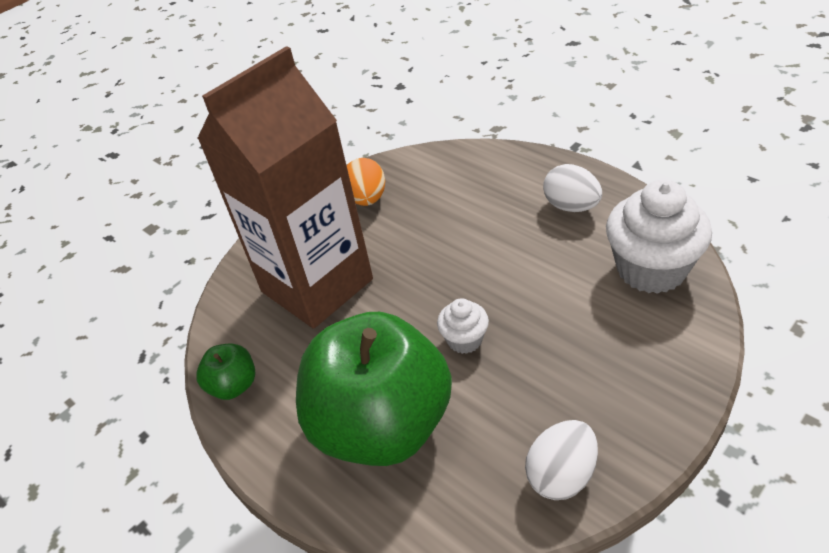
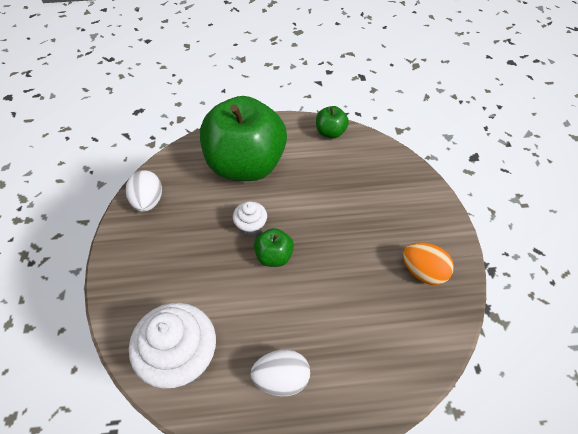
camera: 125 degrees right, 10 degrees up
brown carton [197,46,373,329] -> none
none -> green apple [254,228,294,267]

